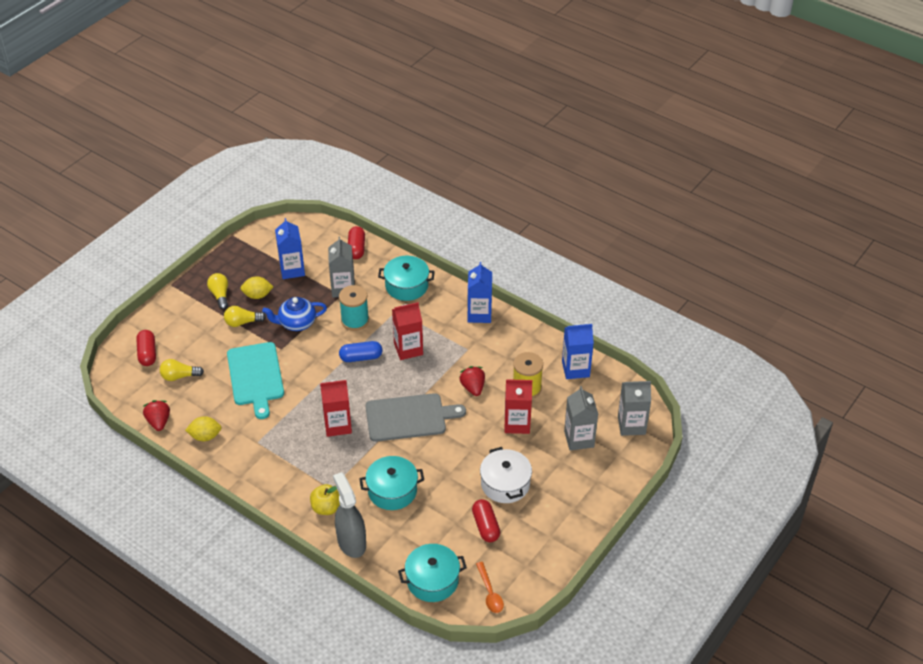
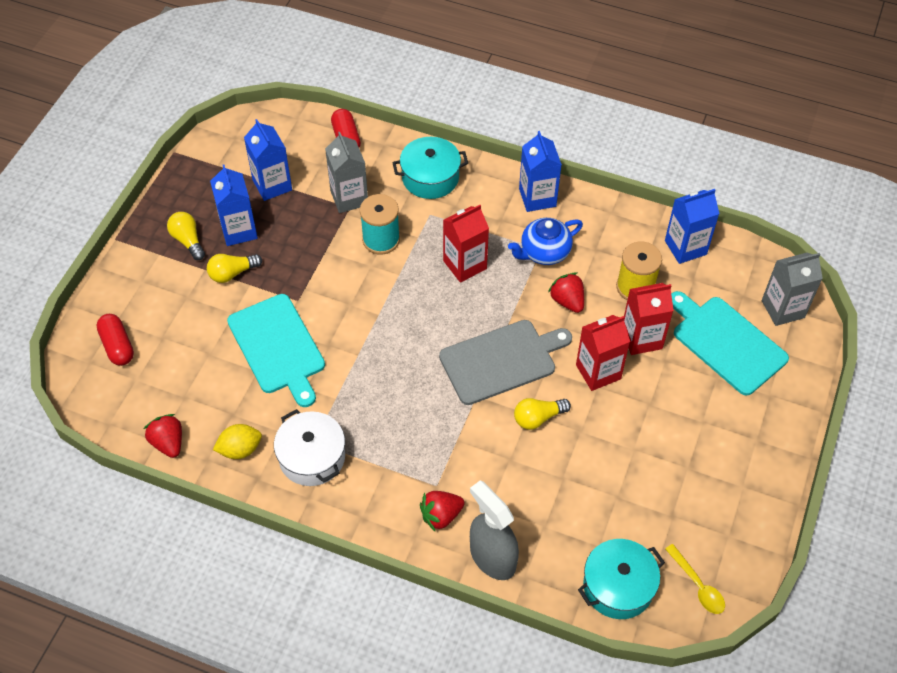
camera: 15 degrees left, 10 degrees up
yellow light bulb [160,359,204,381] -> yellow light bulb moved to [514,398,571,430]
yellow lemon [240,276,273,299] -> blue carton [210,165,258,246]
blue teapot [262,297,327,331] -> blue teapot moved to [508,218,583,265]
yellow apple [310,484,340,515] -> red strawberry [420,491,465,531]
red carton [320,380,352,437] -> red carton moved to [576,315,630,391]
blue capsule [339,341,382,362] -> none
turquoise pot [359,456,424,510] -> none
red capsule [472,499,500,542] -> none
orange spoon [476,562,504,613] -> yellow spoon [665,544,725,614]
white pot [480,447,532,503] -> white pot moved to [274,409,345,486]
grey carton [564,386,598,451] -> turquoise cutting board [671,291,789,395]

